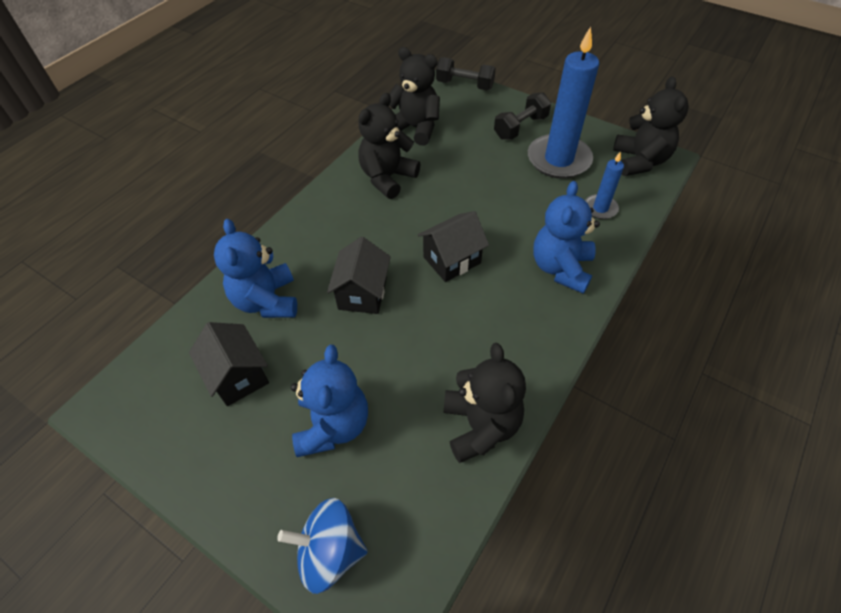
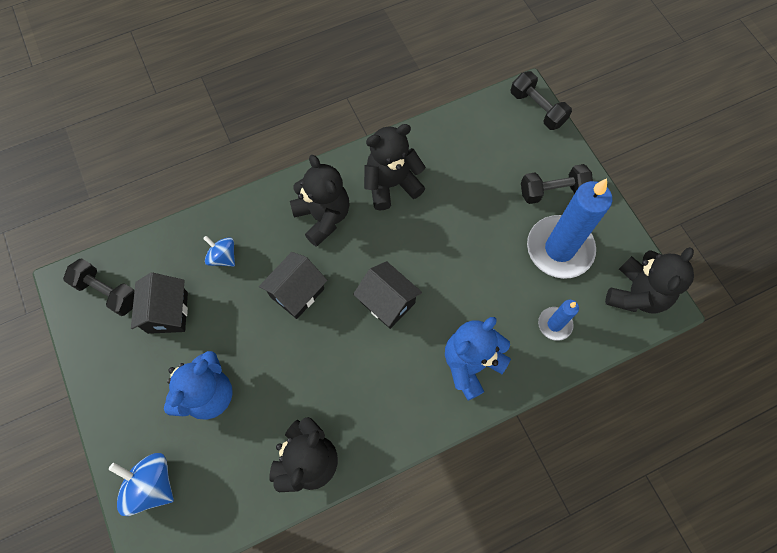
camera: 30 degrees right, 15 degrees up
blue teddy bear [214,219,297,318] -> blue spinning top [203,236,235,267]
black teddy bear [389,47,440,146] -> black teddy bear moved to [290,155,350,247]
black house [418,211,489,282] -> black house turned 45 degrees clockwise [353,261,422,329]
none -> black dumbbell [63,258,134,316]

